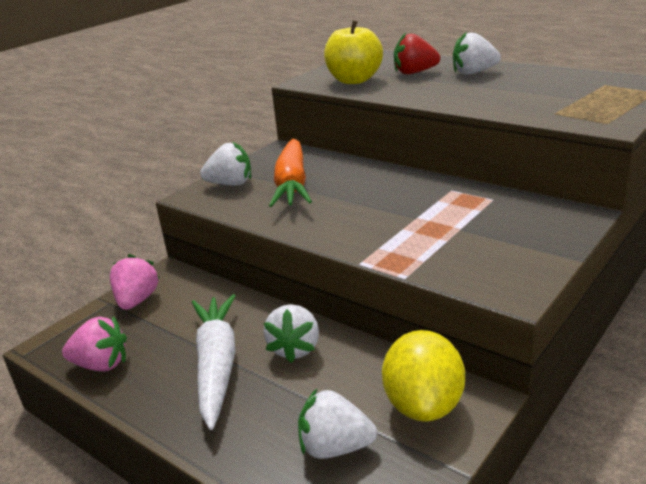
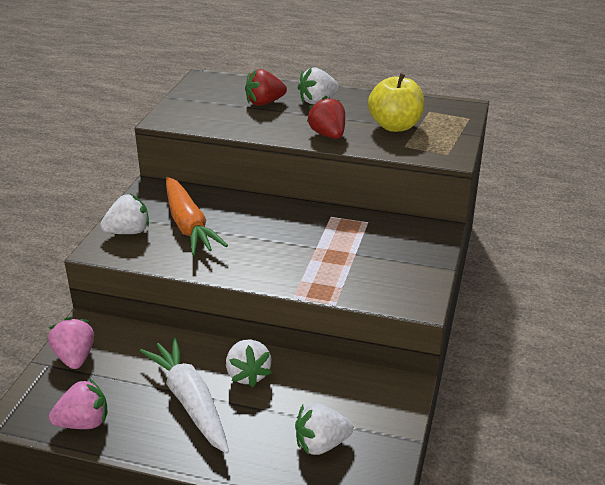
camera: 25 degrees left, 5 degrees up
yellow apple [324,20,383,84] -> yellow apple moved to [368,73,425,132]
yellow lemon [382,330,465,422] -> none
none -> red strawberry [307,96,345,139]

